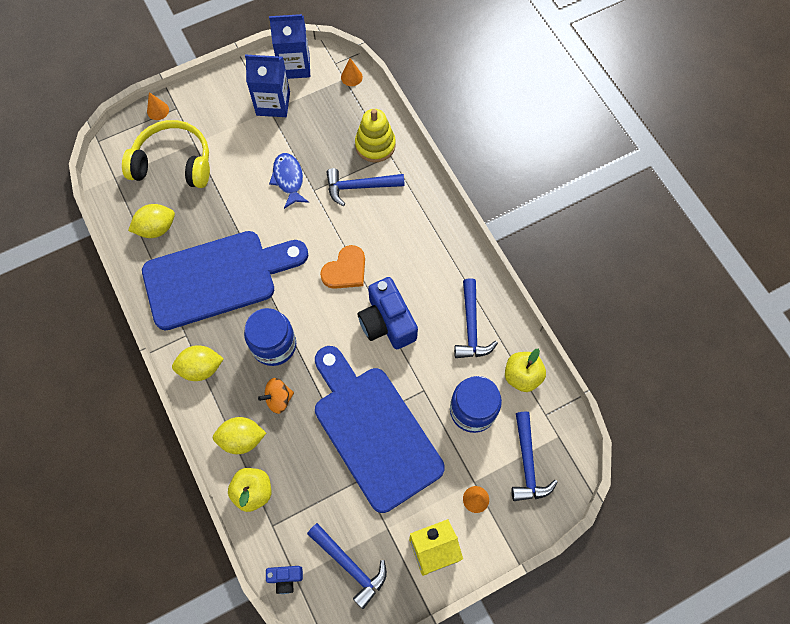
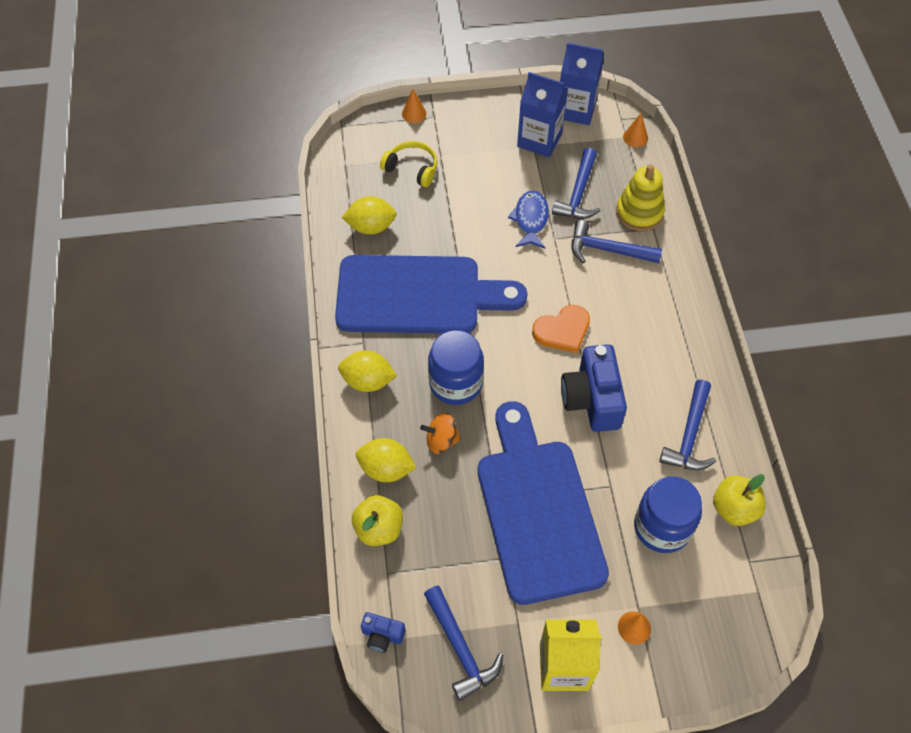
camera: 20 degrees right, 10 degrees down
yellow headphones [122,120,210,188] -> yellow headphones [380,141,438,187], size x0.59
blue hammer [511,411,558,501] -> blue hammer moved to [552,148,601,219]

